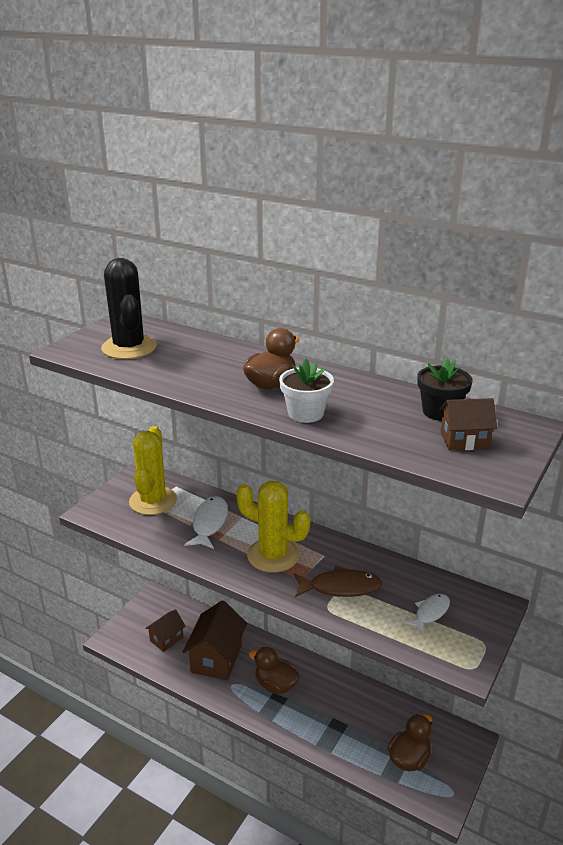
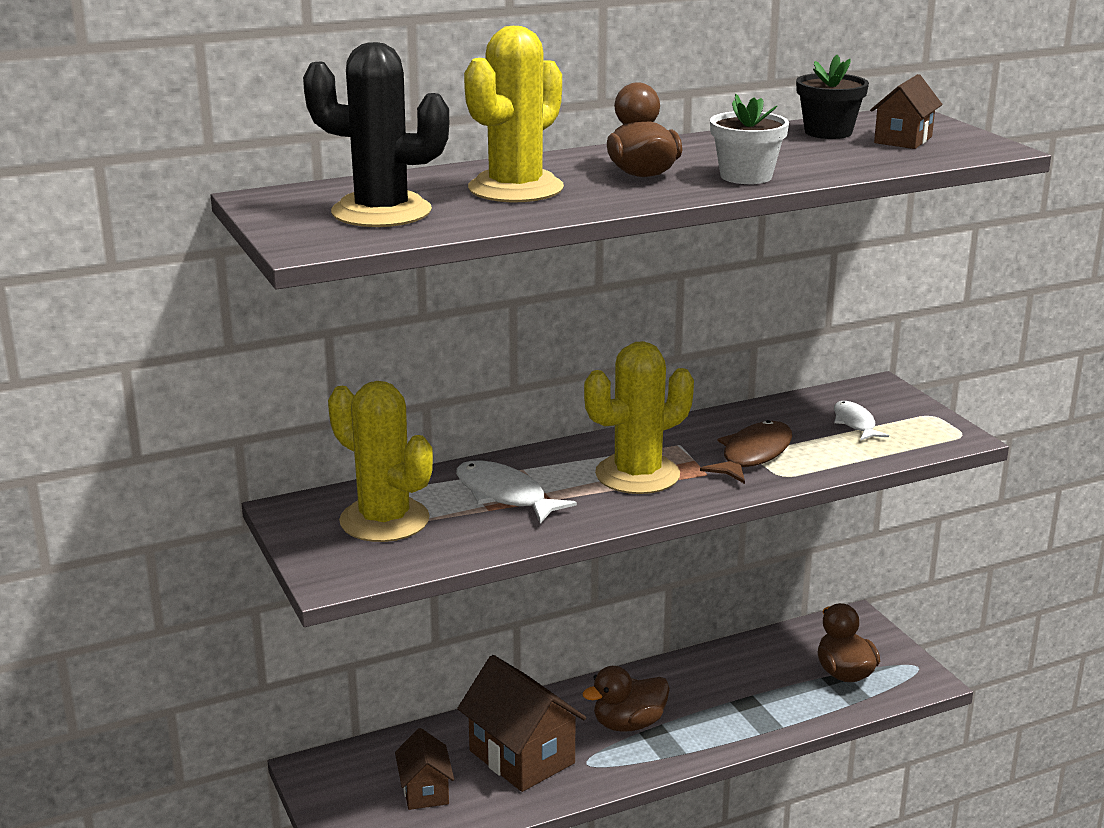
camera: 55 degrees left, 5 degrees down
none -> yellow cactus [464,26,564,202]

